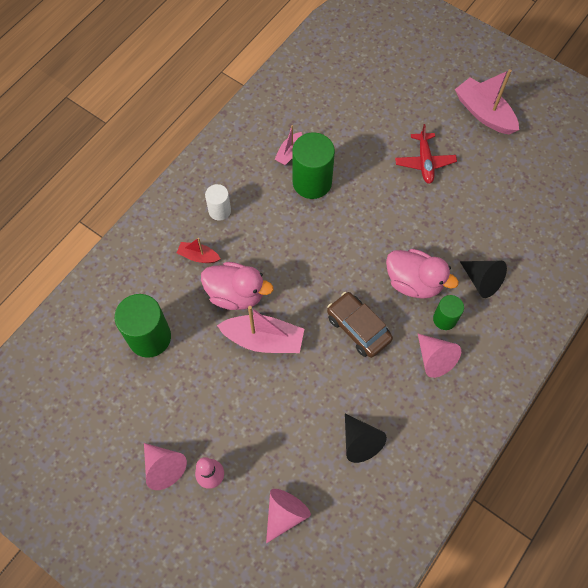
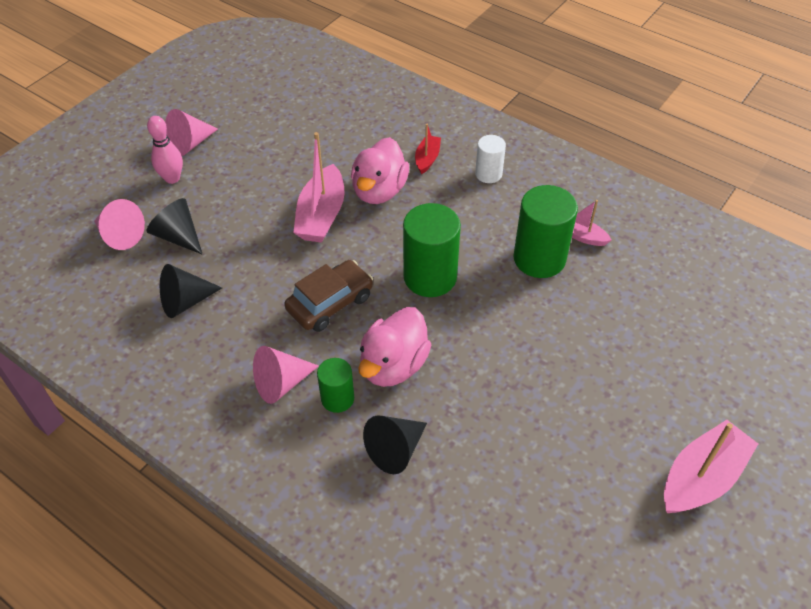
camera: 90 degrees right, 15 degrees down
green cylinder [115,294,171,358] -> green cylinder moved to [403,203,461,297]
red plane [395,124,457,184] -> none
none -> black cone [147,198,203,255]

